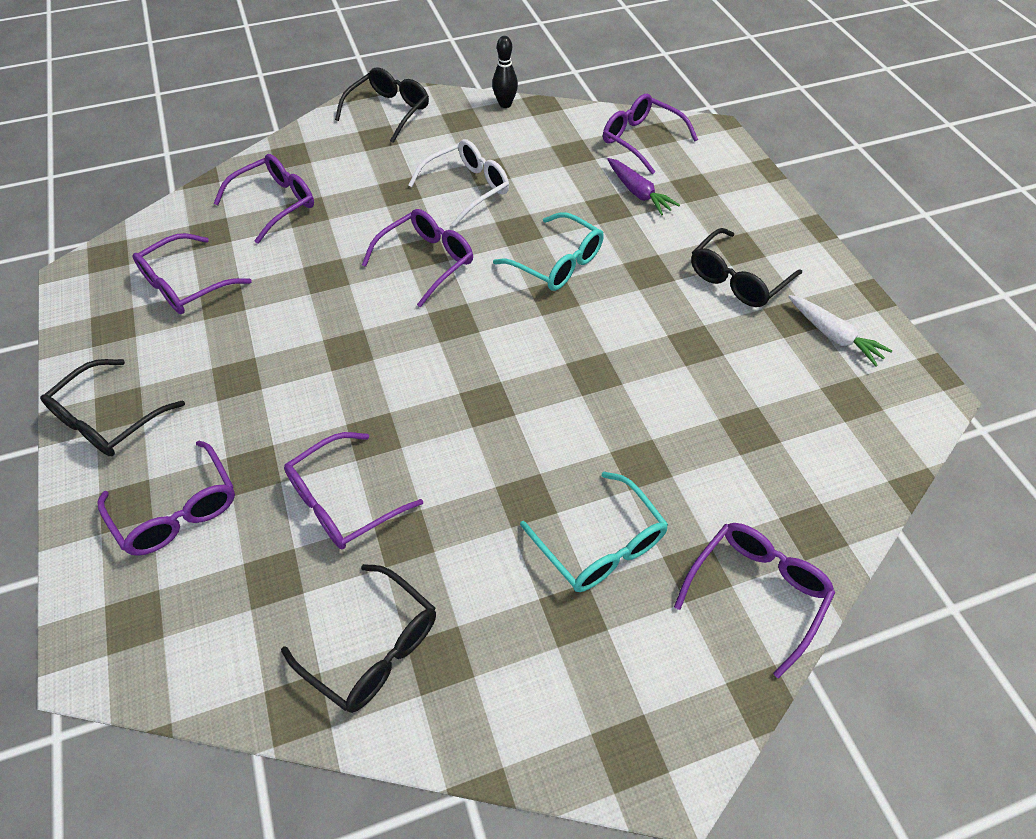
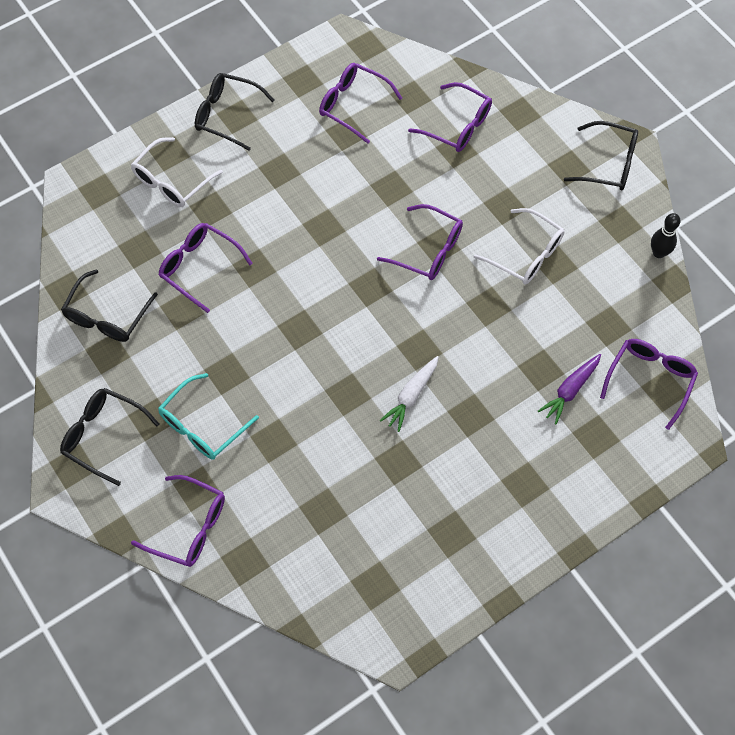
camera: 75 degrees right, 10 degrees up
purple glasses [98,441,235,556] -> white glasses [131,137,223,207]
turquoise glasses [493,212,604,291] -> none
black glasses [691,228,802,307] -> black glasses moved to [60,388,160,486]
white carrot [788,295,892,366] -> white carrot moved to [380,356,439,432]

